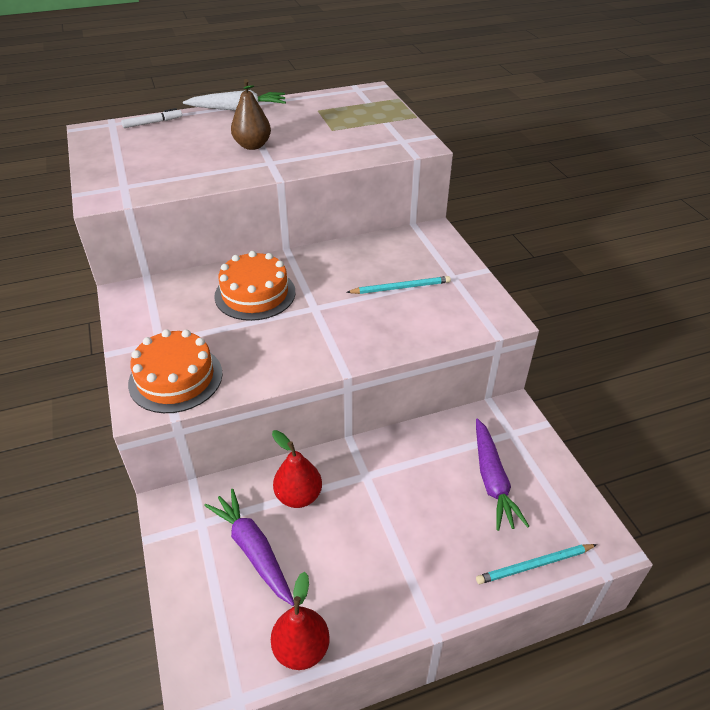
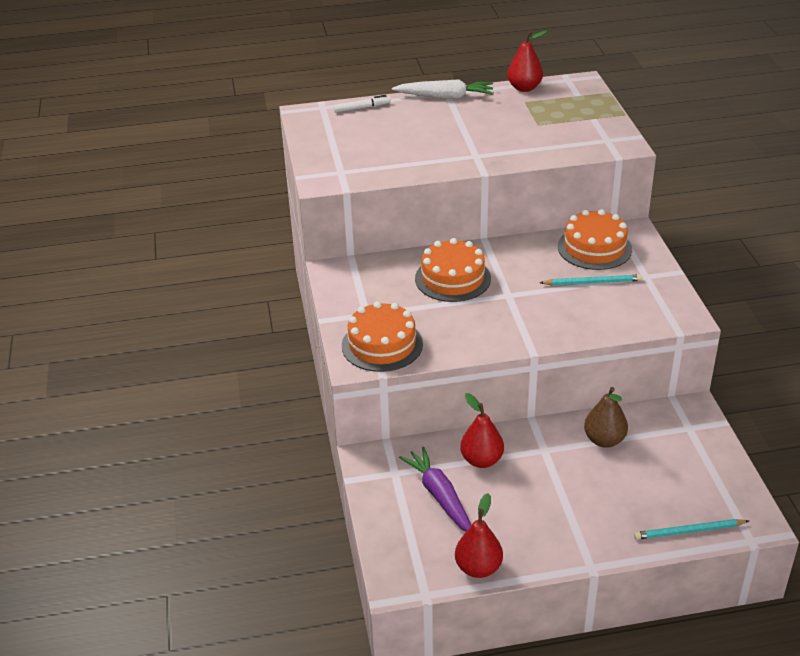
camera: 10 degrees right, 5 degrees down
brown pear [231,79,271,150] -> brown pear moved to [584,387,628,448]
purple carrot [476,418,529,531] -> none
none -> red pear [507,31,547,92]
none -> orange cake [558,209,632,270]

